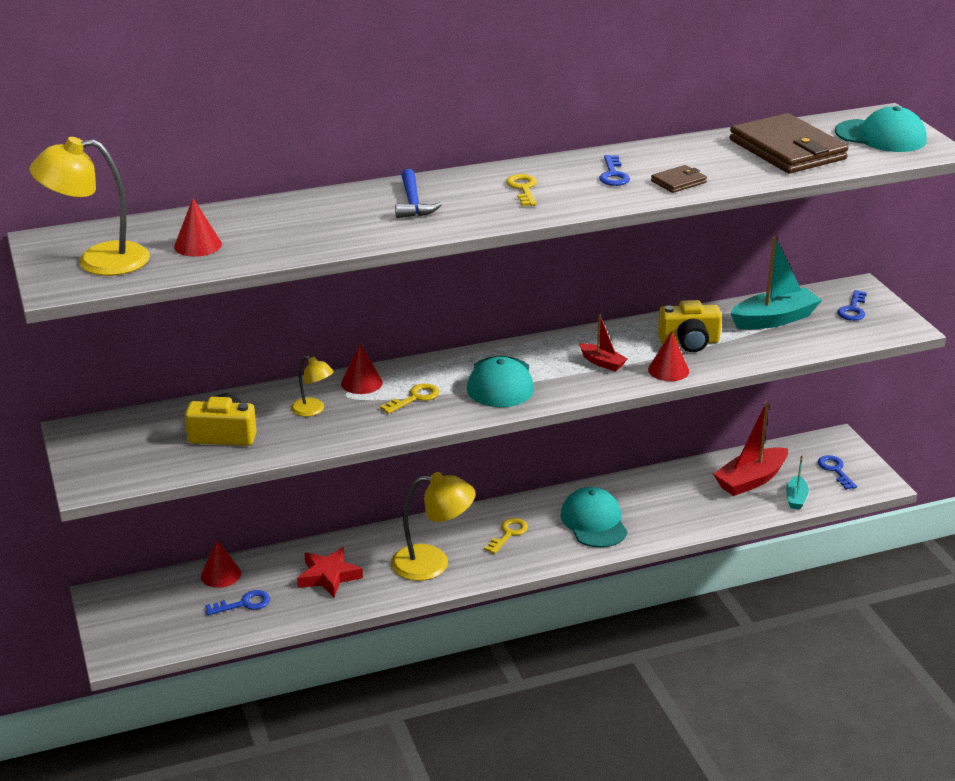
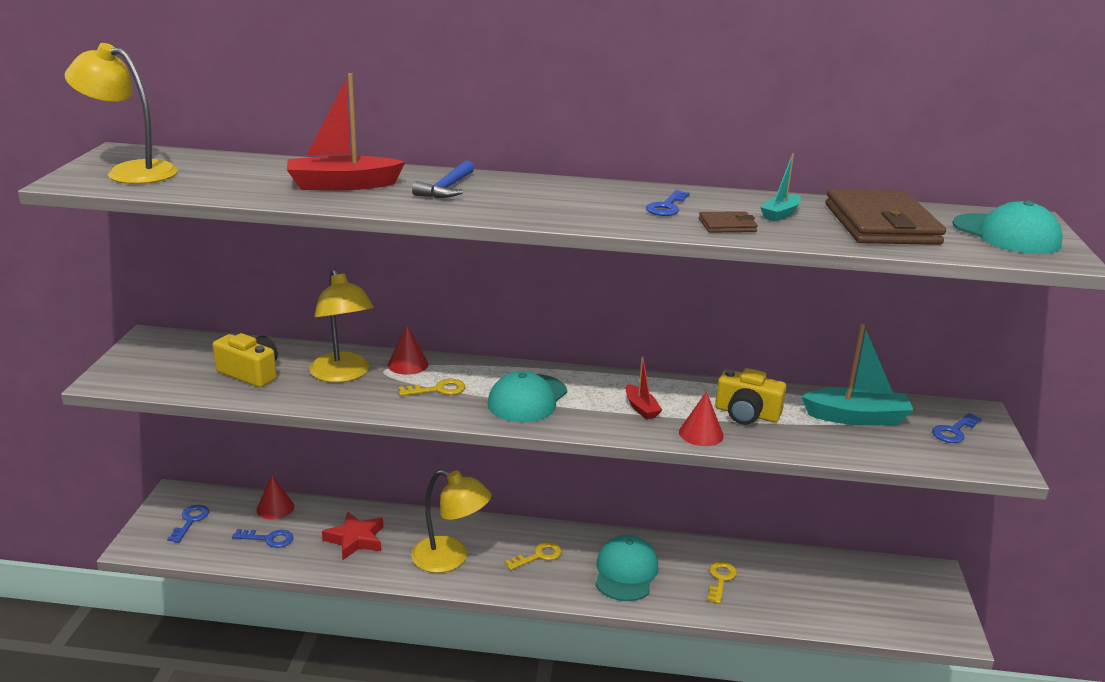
camera: 25 degrees right, 5 degrees down
red cone [174,199,222,257] -> none
yellow lamp [291,356,334,417] -> yellow lamp [309,269,374,383], size x1.86
yellow key [506,174,537,206] -> yellow key moved to [707,561,737,604]
red boat [713,402,788,496] -> red boat moved to [287,73,405,190]
turquoise boat [786,455,809,510] -> turquoise boat moved to [760,153,801,222]
blue key [818,455,857,490] -> blue key moved to [167,505,209,543]

